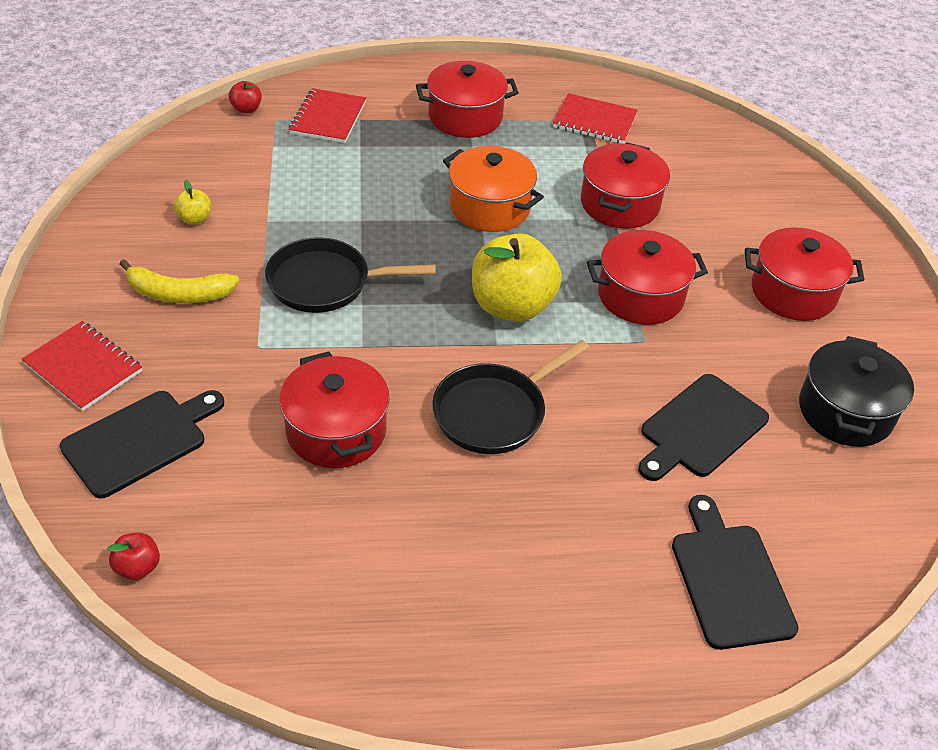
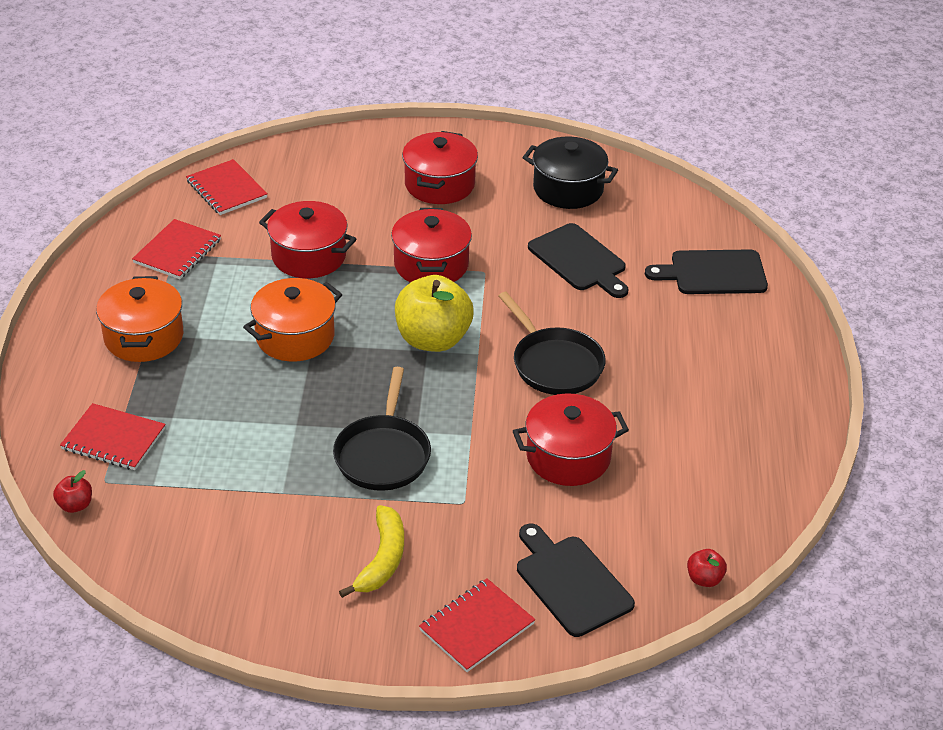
camera: 80 degrees left, 5 degrees down
yellow apple [174,180,211,225] -> none
red pot [416,61,519,138] -> orange pot [96,276,183,362]
none -> red notebook [186,159,268,215]

